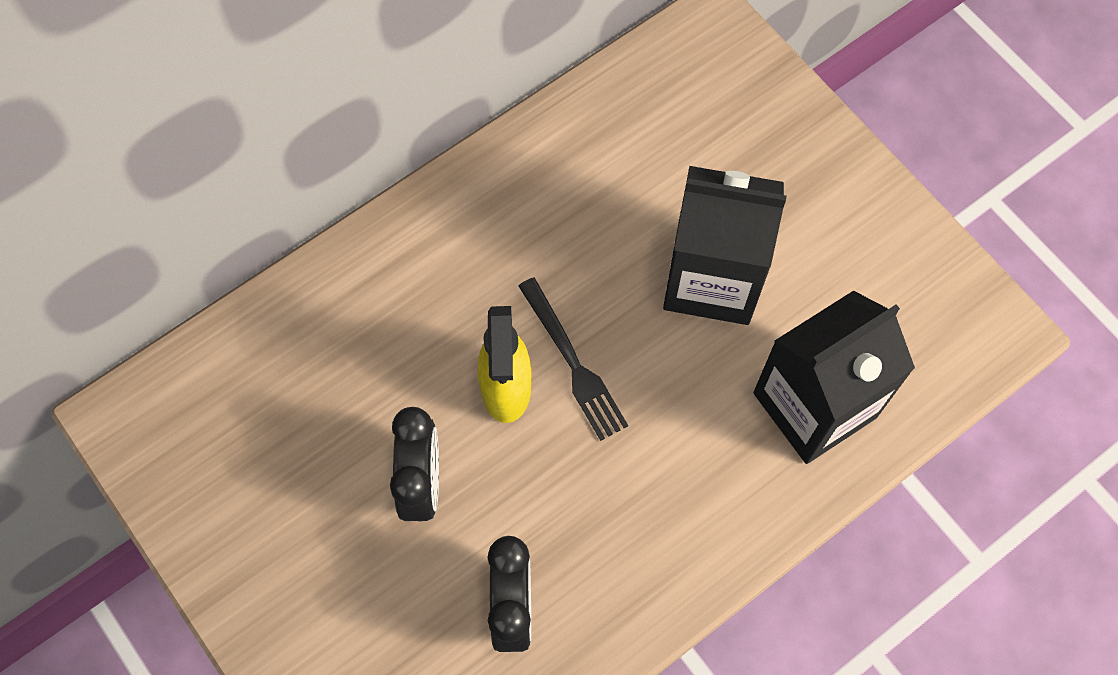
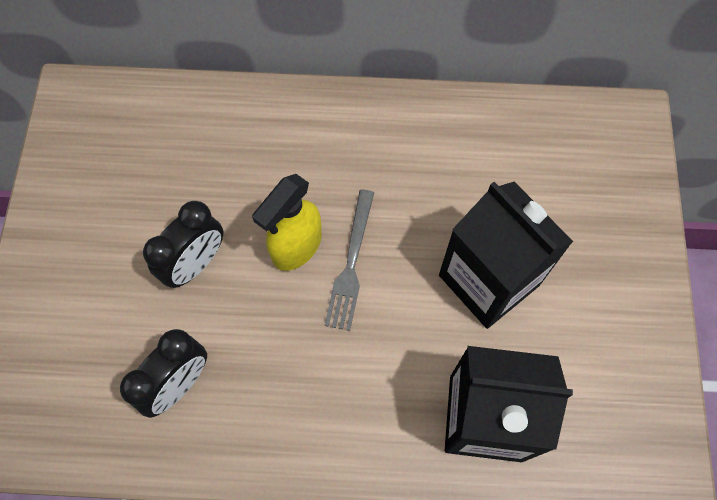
camera: 40 degrees right, 0 degrees up
black fork [518,278,628,441] -> grey fork [325,189,374,331]

